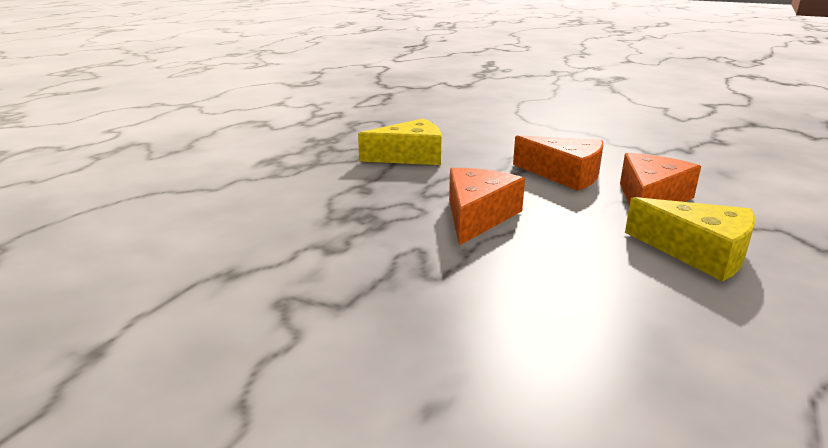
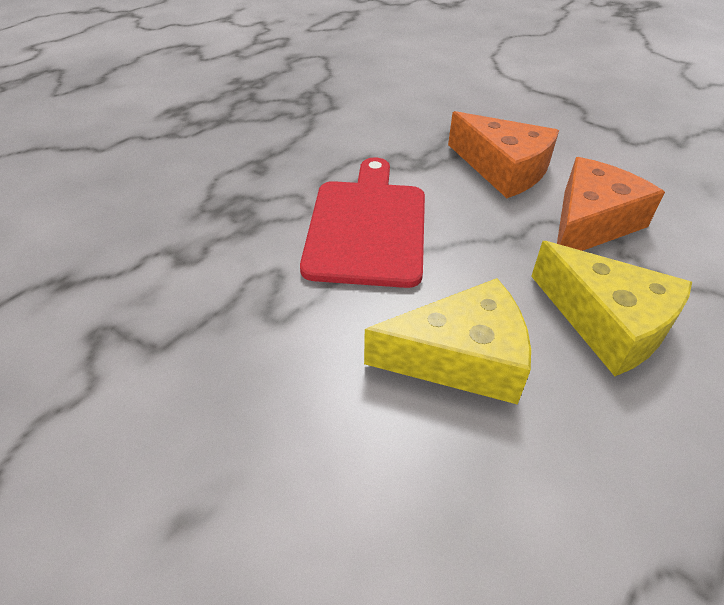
camera: 10 degrees right, 20 degrees up
yellow cheese [358,118,442,165] -> yellow cheese moved to [364,278,531,405]
orange cheese [449,168,525,245] -> red cutting board [300,157,425,288]

